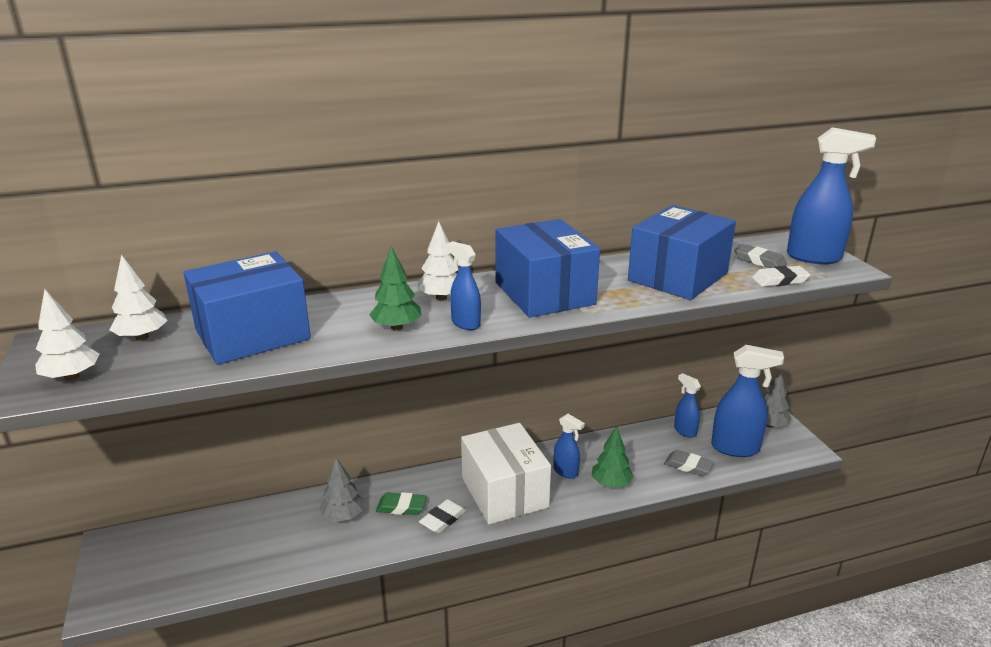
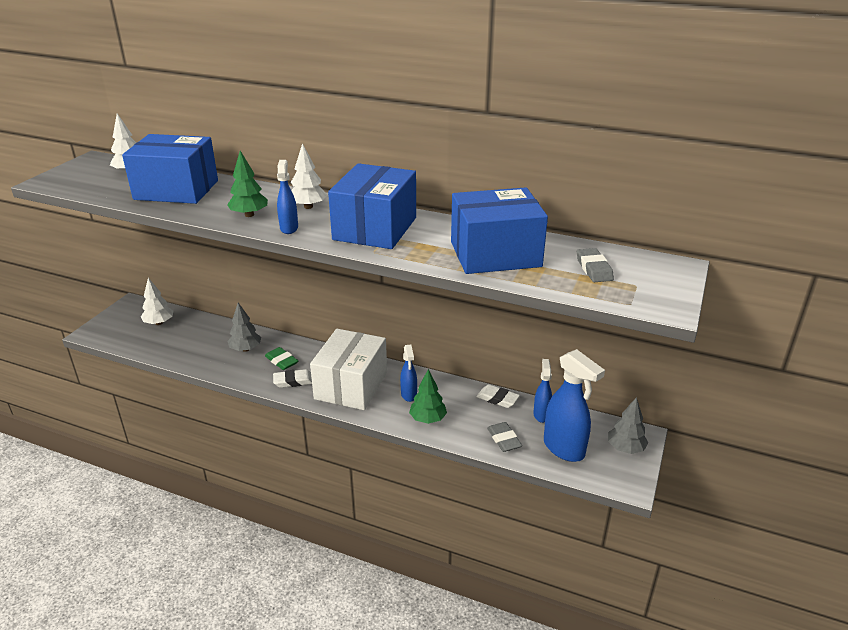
camera: 40 degrees right, 5 degrees up
white tree [35,289,100,381] -> white tree moved to [141,278,174,325]
white eraser [752,266,811,287] -> white eraser moved to [476,384,520,408]
blue spray bottle [787,127,876,264] -> none

